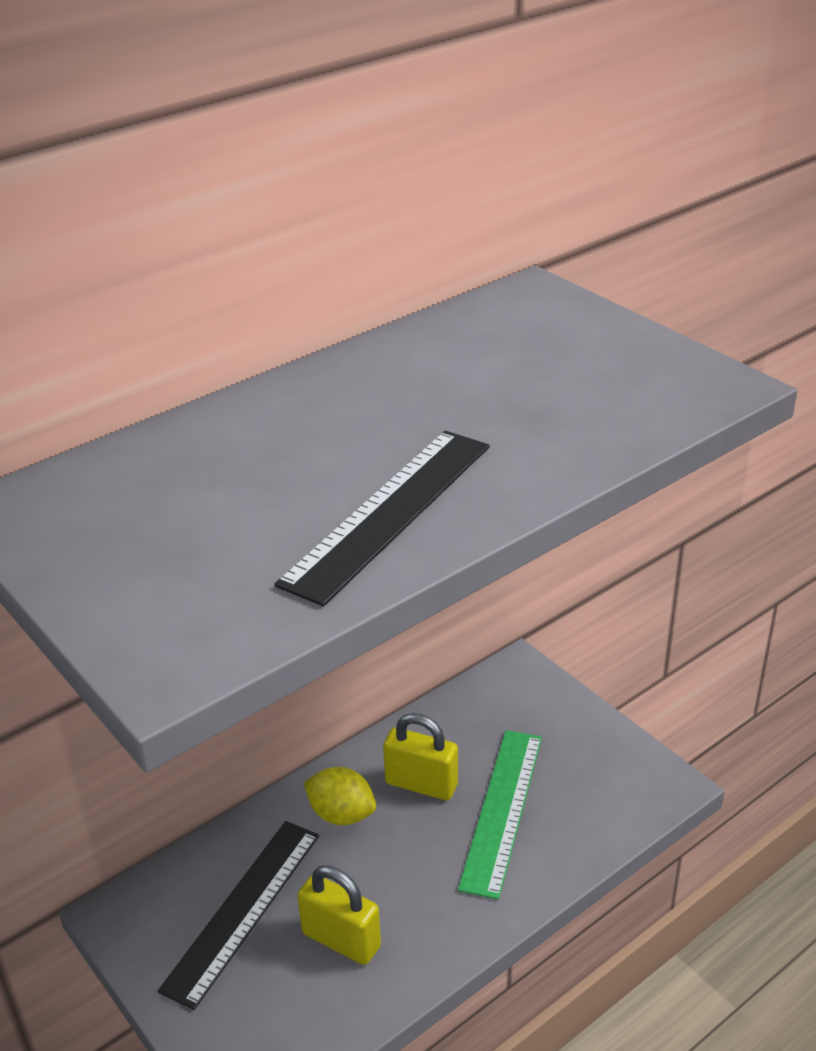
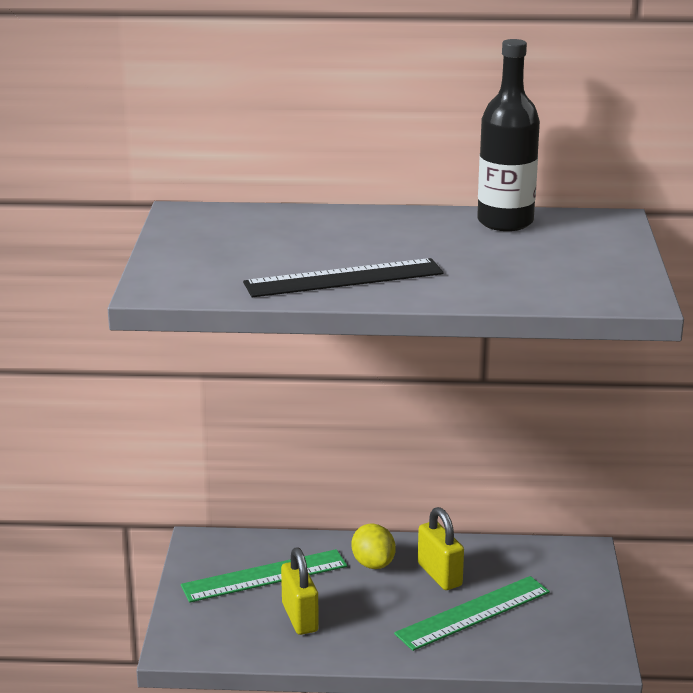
camera: 40 degrees right, 10 degrees down
black ruler [158,821,319,1010] -> green ruler [181,549,347,603]
none -> black bottle [477,39,540,231]

